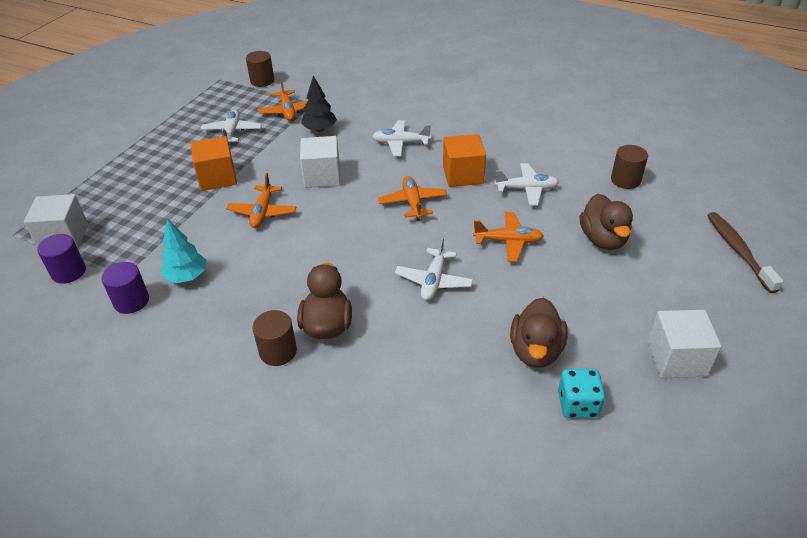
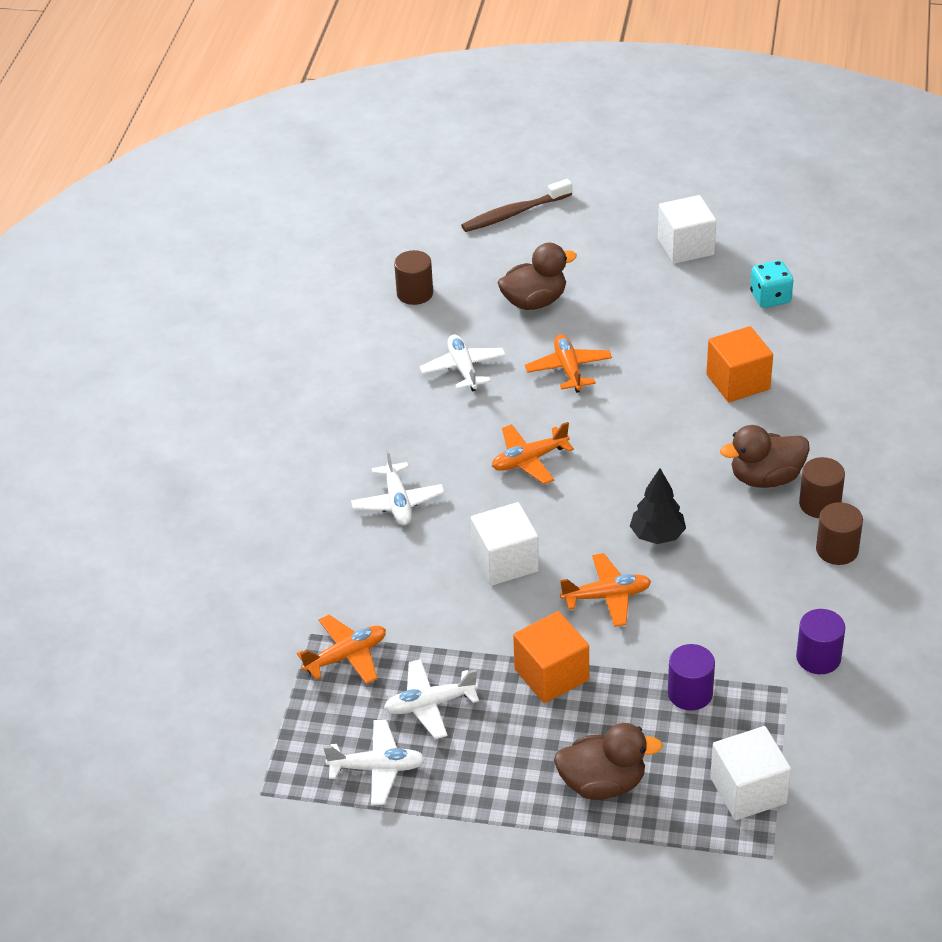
camera: 105 degrees left, 0 degrees up
purple cylinder [37,234,86,284] -> purple cylinder moved to [668,644,715,711]
turquoise tree [160,219,206,283] -> none
brown cylinder [246,51,274,87] -> brown cylinder moved to [816,502,863,565]
black tree [301,75,337,132] -> black tree moved to [630,468,686,544]
white plane [395,236,473,301] -> white plane moved to [323,720,425,805]
orange cube [443,134,486,187] -> orange cube moved to [706,326,773,402]
brown duck [510,298,568,368] -> brown duck moved to [554,723,663,800]

